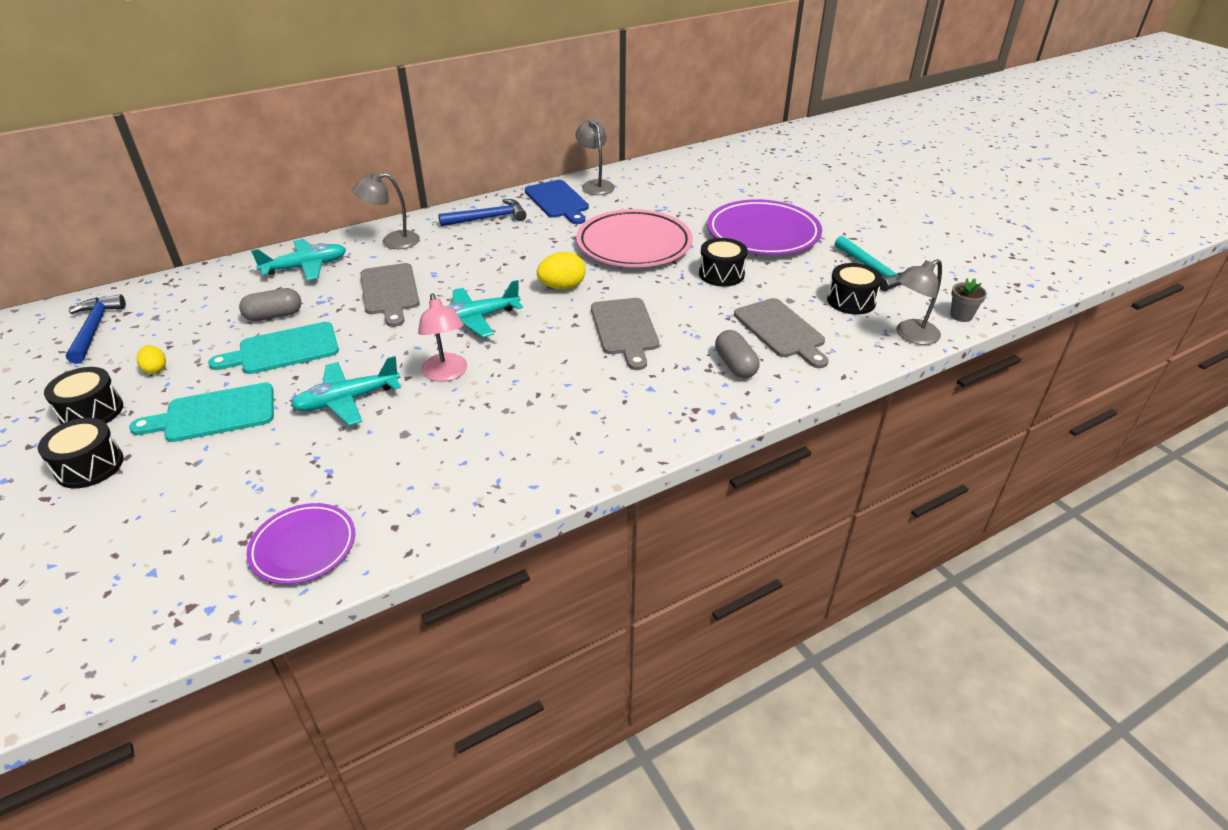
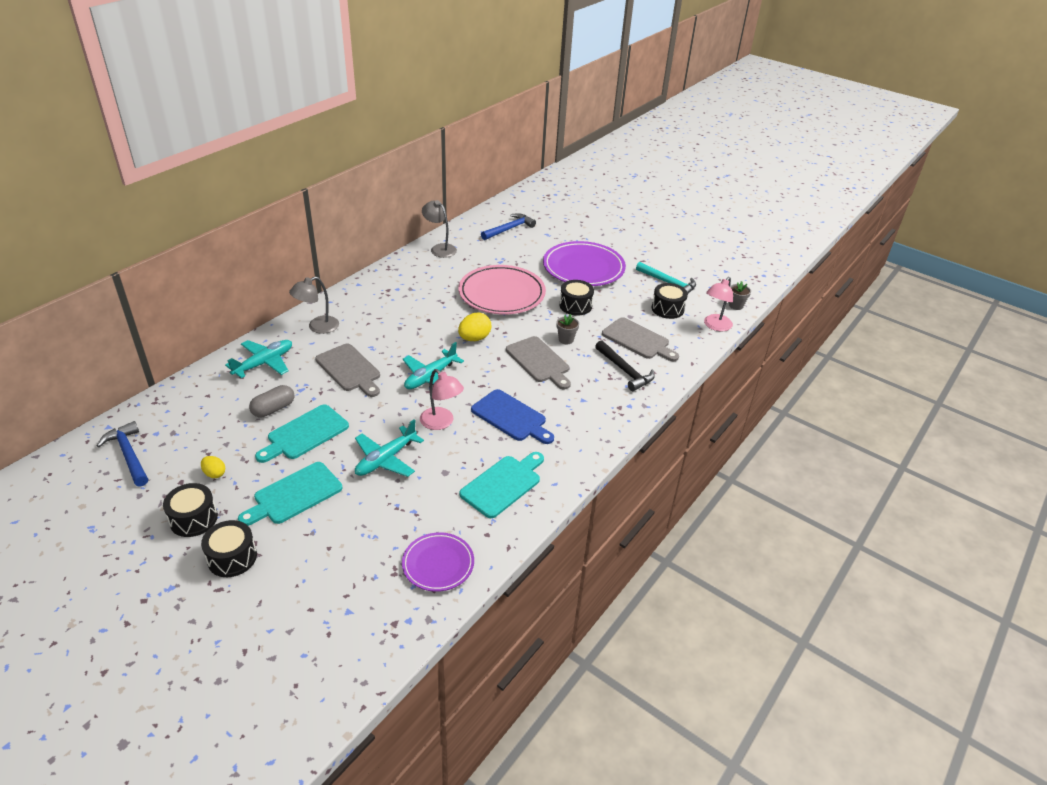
camera: 25 degrees left, 0 degrees up
blue hammer [438,199,526,226] -> blue hammer moved to [481,213,536,240]
blue cutting board [525,180,589,224] -> blue cutting board moved to [471,389,554,444]
grey capsule [715,330,759,378] -> black hammer [595,340,655,391]
grey lamp [896,259,942,345] -> pink lamp [704,277,733,331]
none -> turquoise cutting board [459,452,544,518]
none -> grey flower pot [556,314,579,344]

